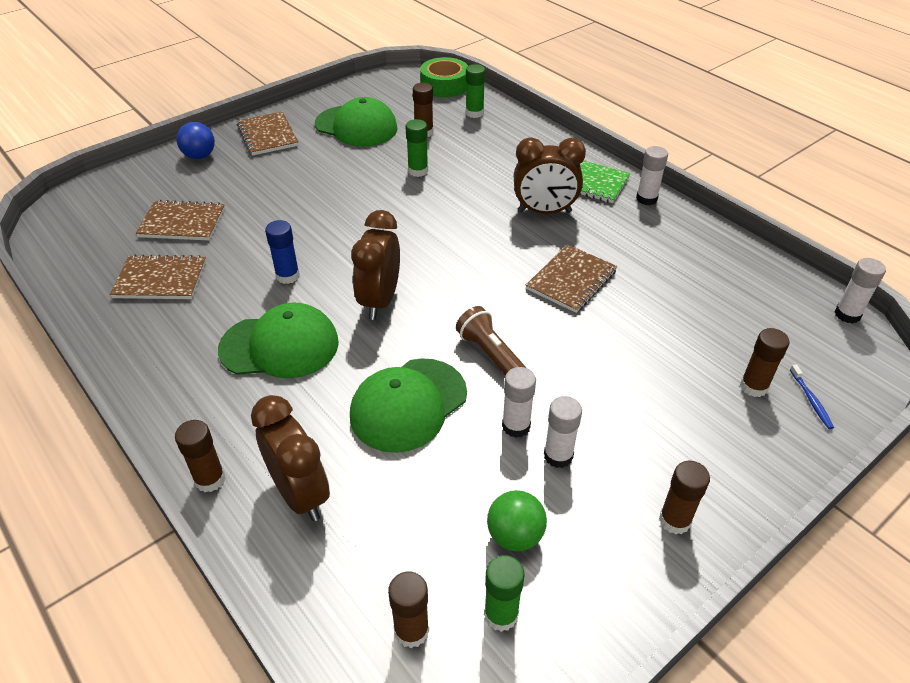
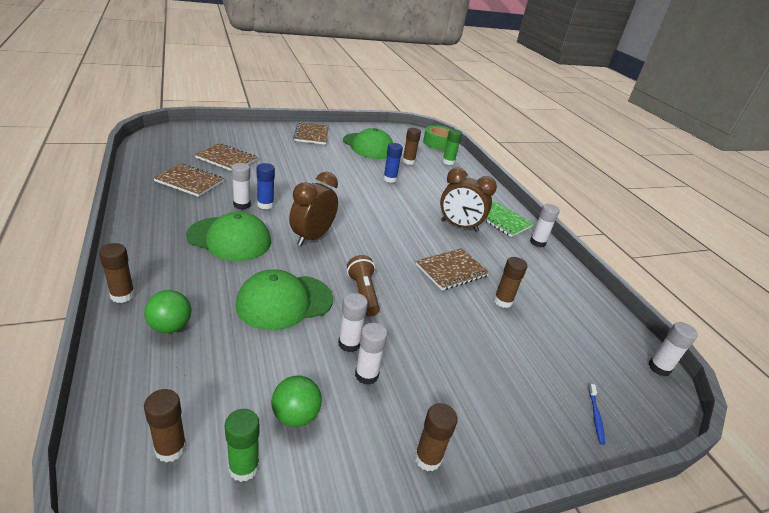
camera: 15 degrees right, 10 degrees down
blue ball [177,122,215,159] -> none
brown clock [251,395,330,521] -> green ball [144,290,191,333]
green glue stick [405,119,428,177] -> blue glue stick [383,143,403,183]
brown glue stick [740,328,789,397] -> brown glue stick moved to [494,257,527,308]
none -> white glue stick [231,163,251,210]

